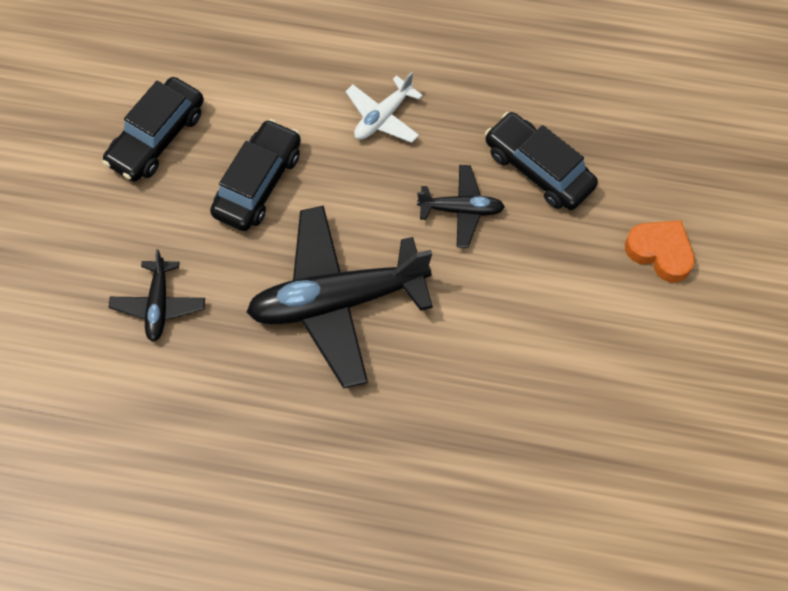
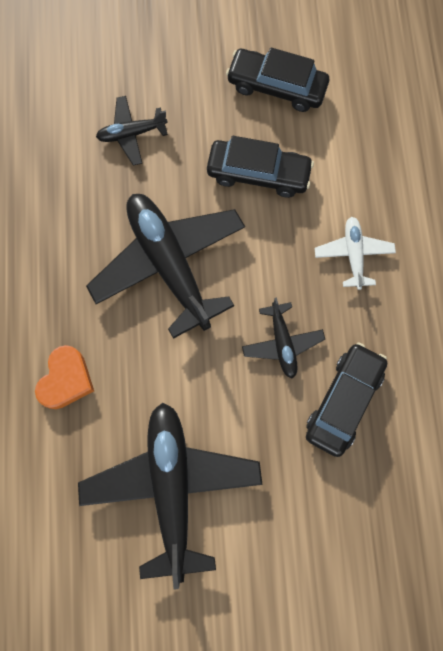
camera: 75 degrees right, 10 degrees up
white plane [345,72,423,143] -> white plane turned 60 degrees clockwise [315,217,396,290]
orange heart [625,220,695,282] -> orange heart moved to [35,345,94,409]
none -> black plane [78,402,263,590]

